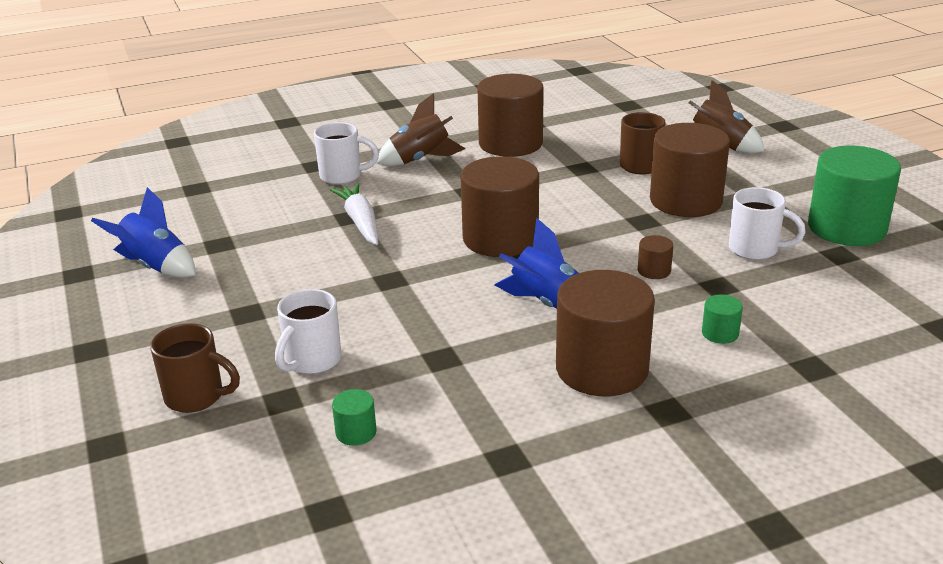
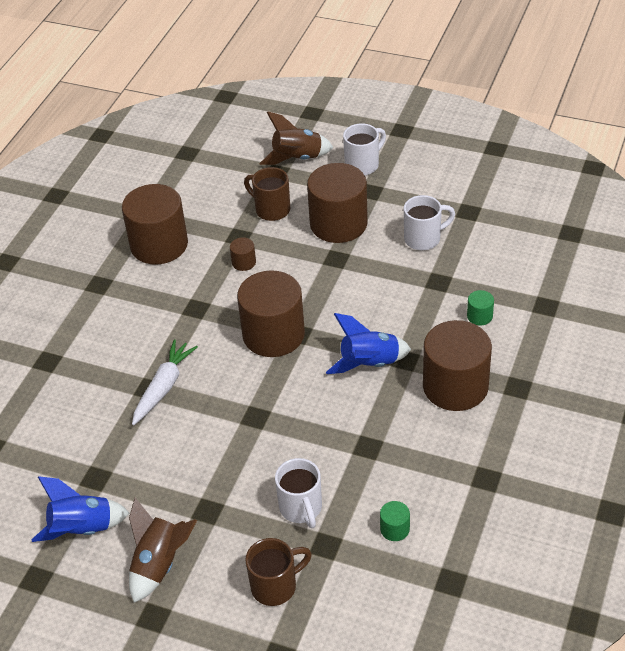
camera: 45 degrees left, 15 degrees up
white mug [314,122,379,185] -> white mug moved to [343,123,386,175]
white carrot [330,183,378,245] -> white carrot turned 90 degrees clockwise [132,339,198,425]
brown rocket [376,93,465,166] -> brown rocket moved to [129,498,197,603]
brown cylinder [638,235,673,279] -> brown cylinder moved to [230,237,256,271]
green cylinder [808,146,901,246] -> none

